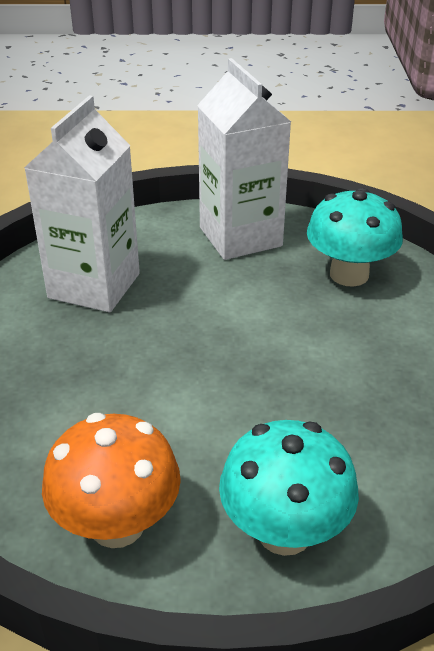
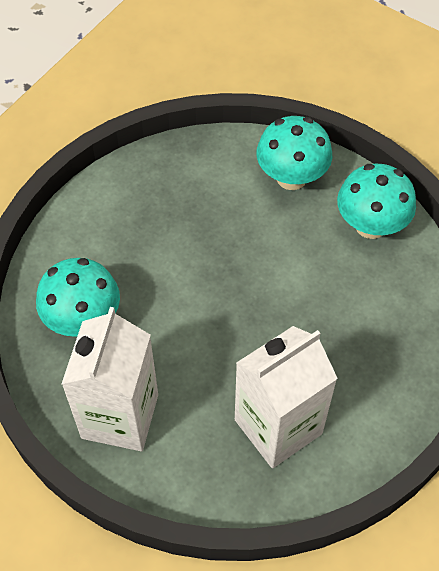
camera: 145 degrees left, 20 degrees up
orange mushroom [42,413,181,548] -> turquoise mushroom [337,164,416,239]

